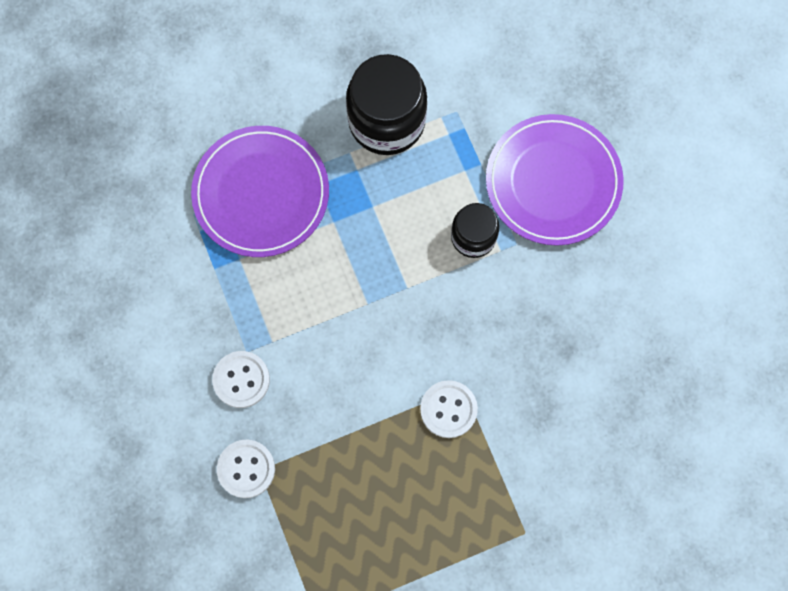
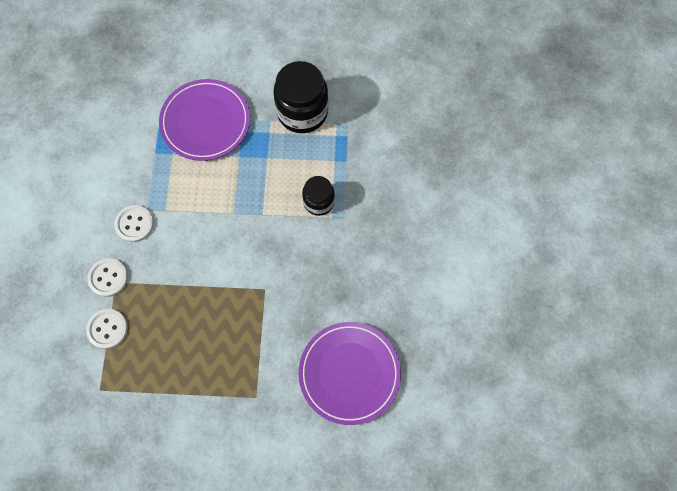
camera: 25 degrees right, 5 degrees down
white button [420,380,478,438] -> white button moved to [86,309,128,349]
purple plate [486,114,624,246] -> purple plate moved to [298,322,401,425]

